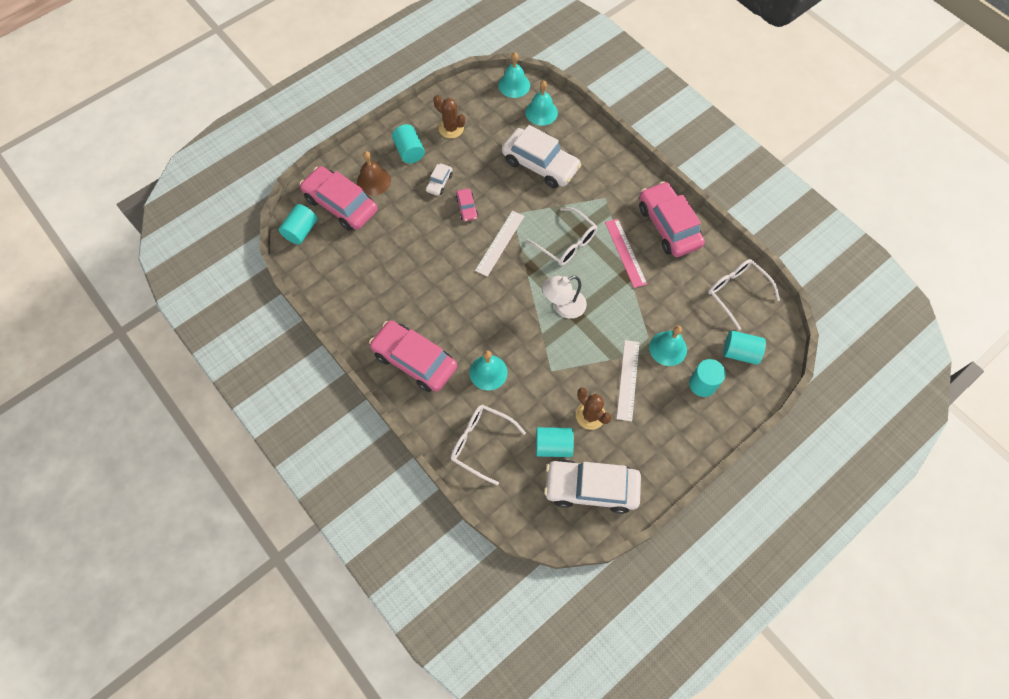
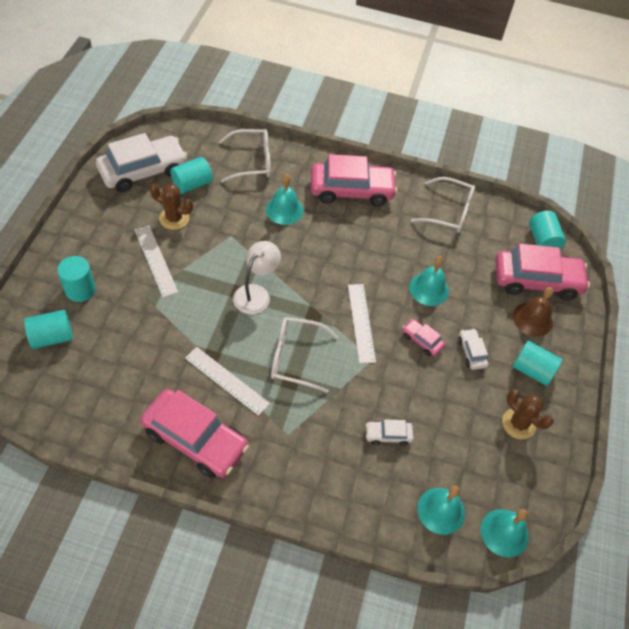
camera: 140 degrees right, 10 degrees down
brown cactus [434,95,465,138] -> brown cactus turned 45 degrees clockwise [502,389,554,439]
white car [502,125,581,188] -> white car [365,419,414,446], size x0.45
pink ruler [605,219,647,288] -> white ruler [185,347,270,416]
turquoise bell [649,326,687,366] -> turquoise bell moved to [409,256,449,306]
white glasses [708,259,780,330] -> white glasses moved to [411,177,475,233]

